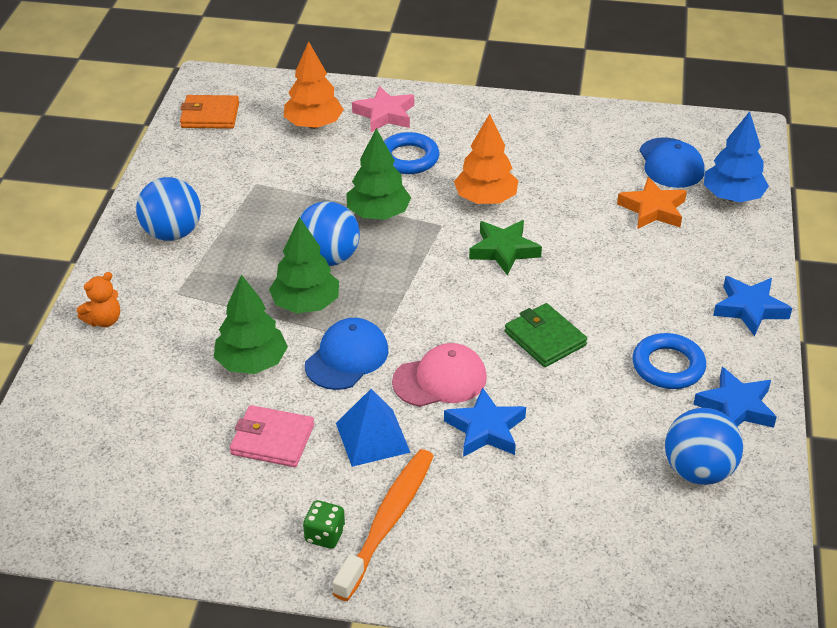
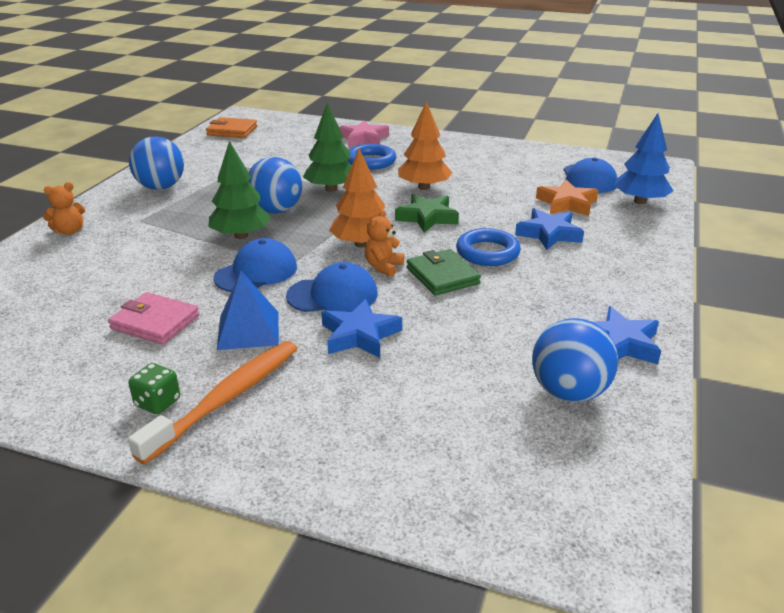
camera: 10 degrees right, 10 degrees down
green tree [214,274,288,374] -> none
orange tree [284,41,344,129] -> orange tree moved to [329,148,393,248]
pink cap [392,343,487,407] -> blue cap [286,262,378,312]
blue ring [633,333,706,389] -> blue ring moved to [456,228,521,266]
blue star [713,276,792,336] -> blue star moved to [515,208,584,250]
none -> orange teddy bear [365,210,404,277]

